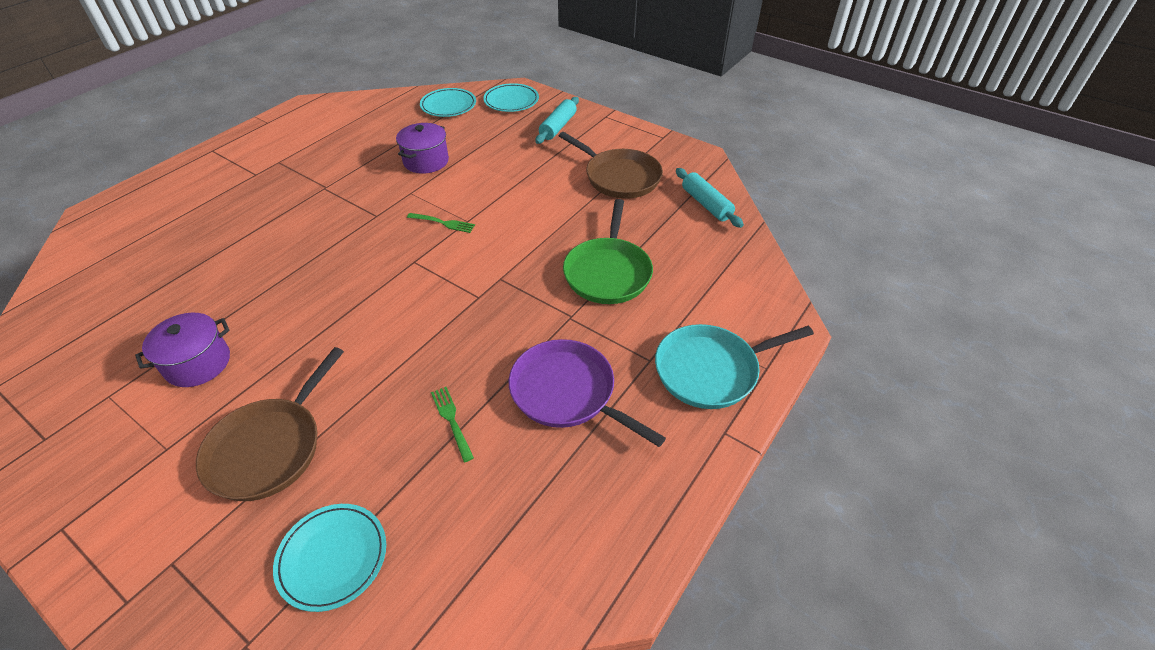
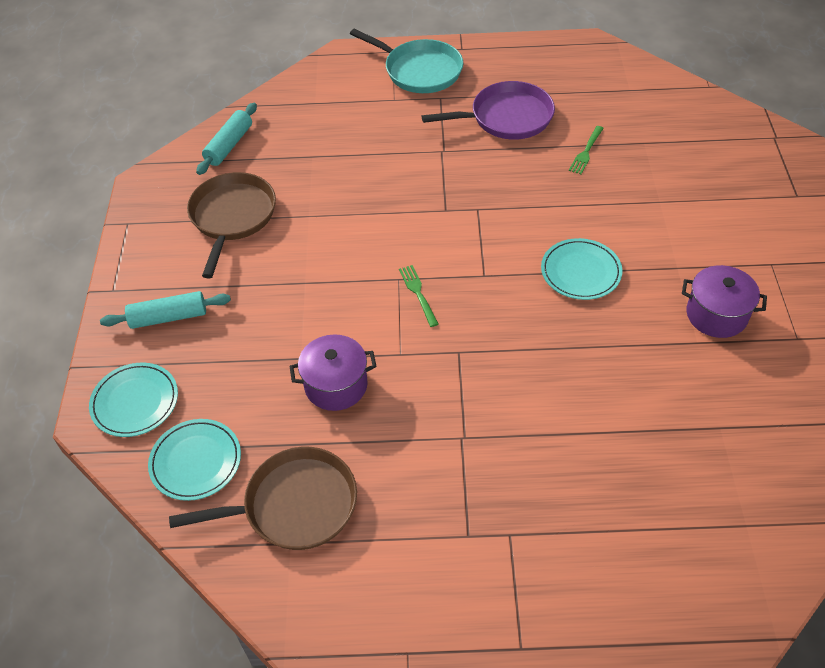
camera: 125 degrees left, 5 degrees up
brown pan [196,347,344,501] -> brown pan moved to [169,447,357,550]
turquoise plate [273,504,386,612] -> turquoise plate moved to [541,238,622,300]
purple pan [509,339,666,447] -> purple pan turned 105 degrees counterclockwise [422,81,555,140]
green pan [563,199,653,304] -> none

